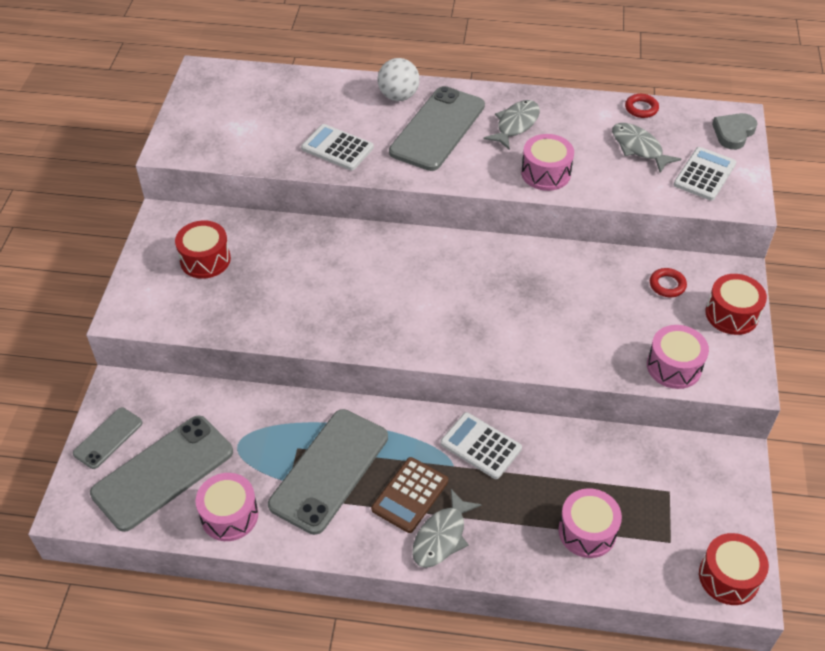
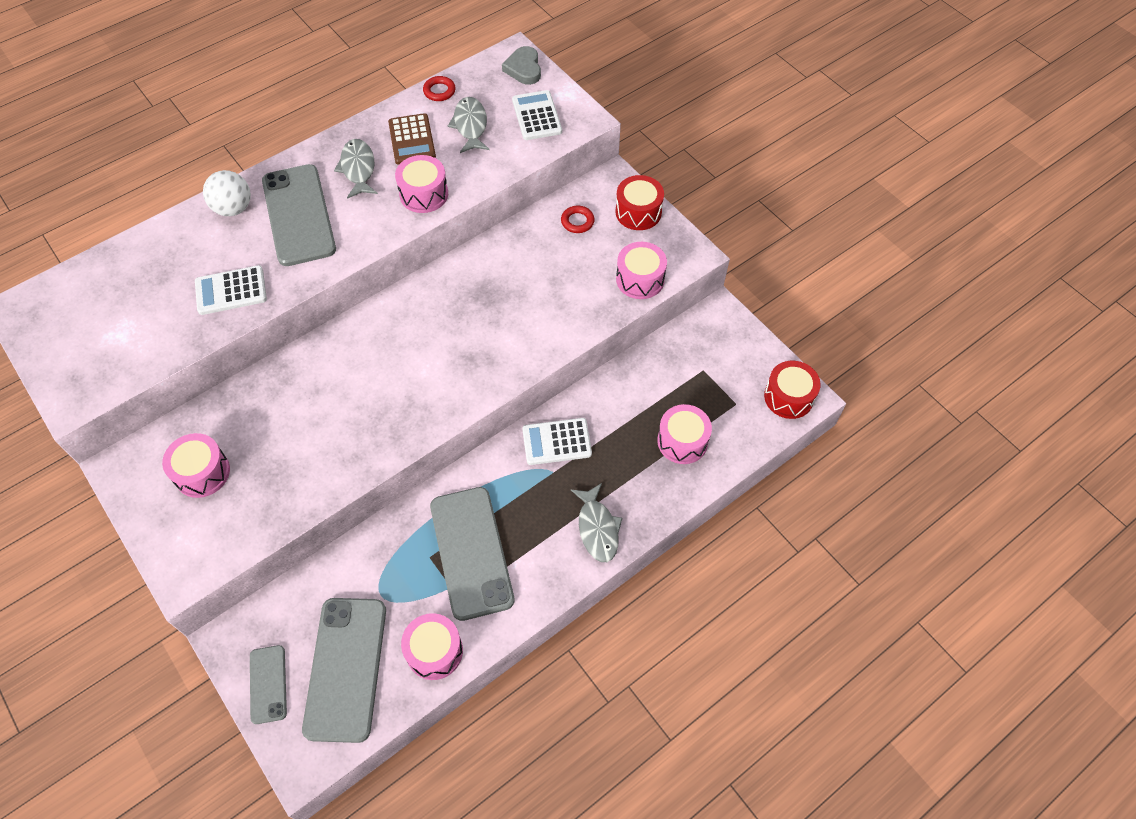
camera: 45 degrees left, 10 degrees up
red drum [175,220,231,279] -> pink drum [162,433,230,498]
brown calculator [371,457,448,533] -> brown calculator moved to [388,113,436,165]
grey fish [612,123,681,173] -> grey fish turned 75 degrees clockwise [448,97,489,153]

